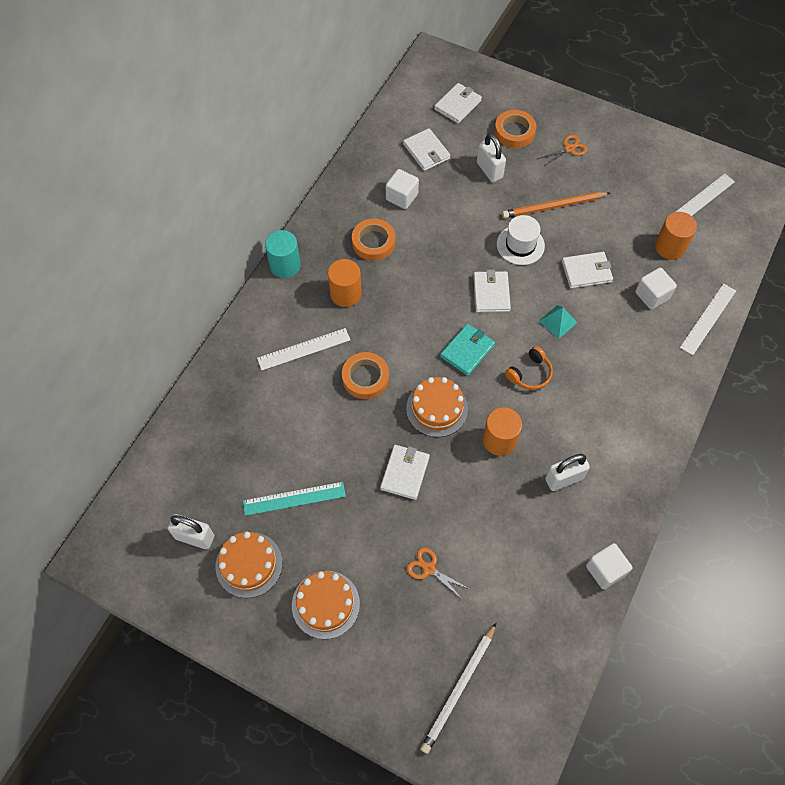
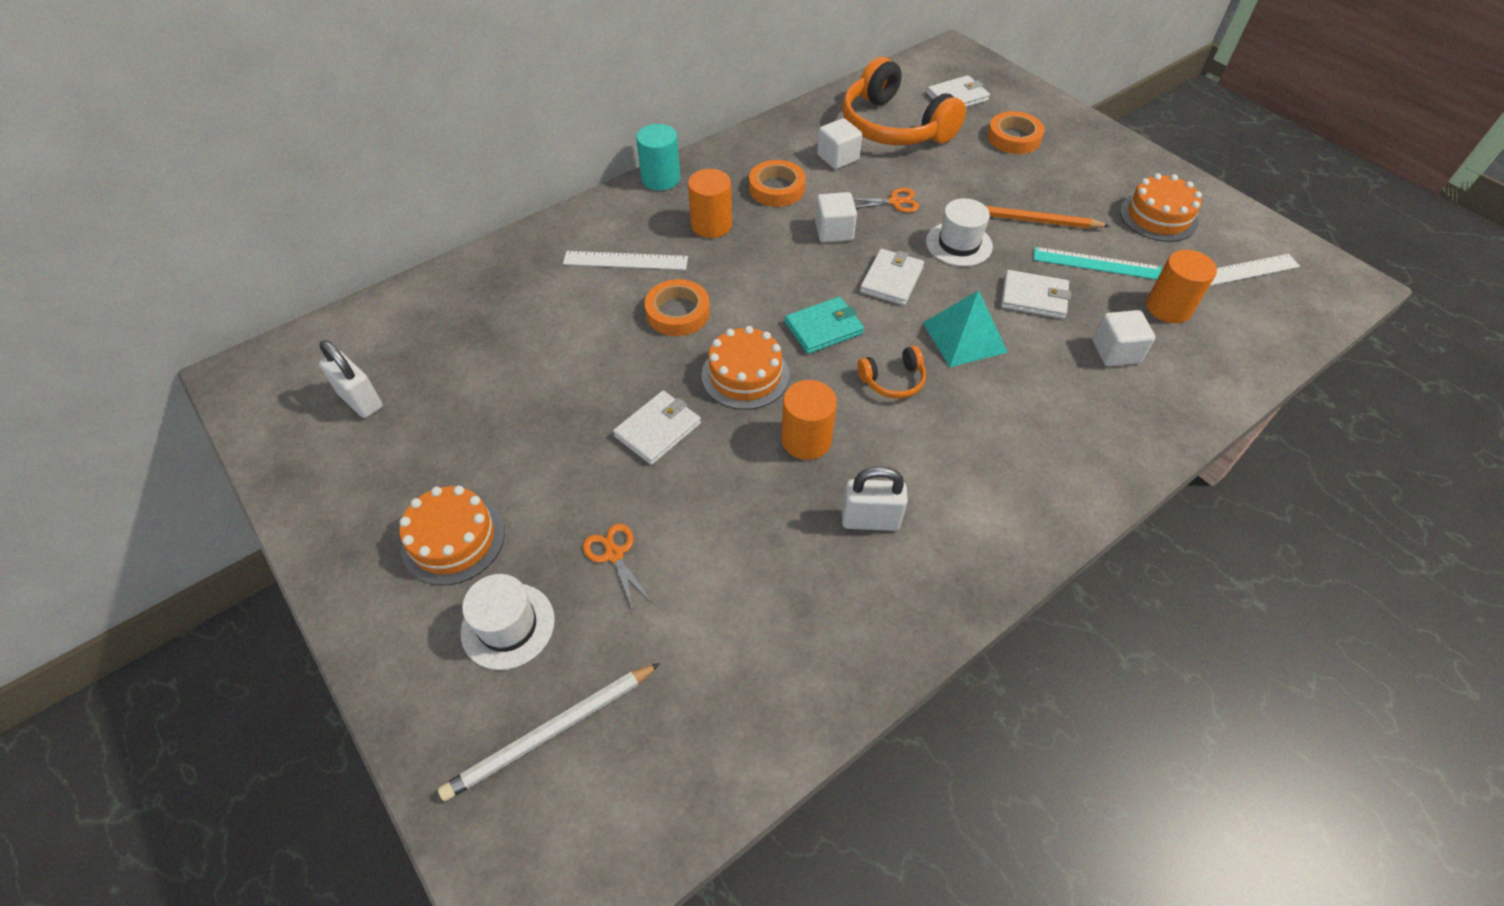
camera: 25 degrees right, 10 degrees down
orange cake [216,532,283,598] -> orange cake moved to [1120,173,1202,242]
turquoise ruler [243,482,346,516] -> turquoise ruler moved to [1034,247,1161,280]
white wallet [403,128,451,171] -> orange headphones [842,57,966,145]
white padlock [477,133,506,182] -> none
orange scissors [538,135,588,166] -> orange scissors moved to [853,188,919,213]
turquoise pyramid [539,305,578,339] -> turquoise pyramid [923,290,1008,367], size x1.58
white cube [586,543,632,589] -> white cube moved to [815,192,857,243]
white ruler [680,284,736,355] -> none
none -> white hat [461,574,555,670]

